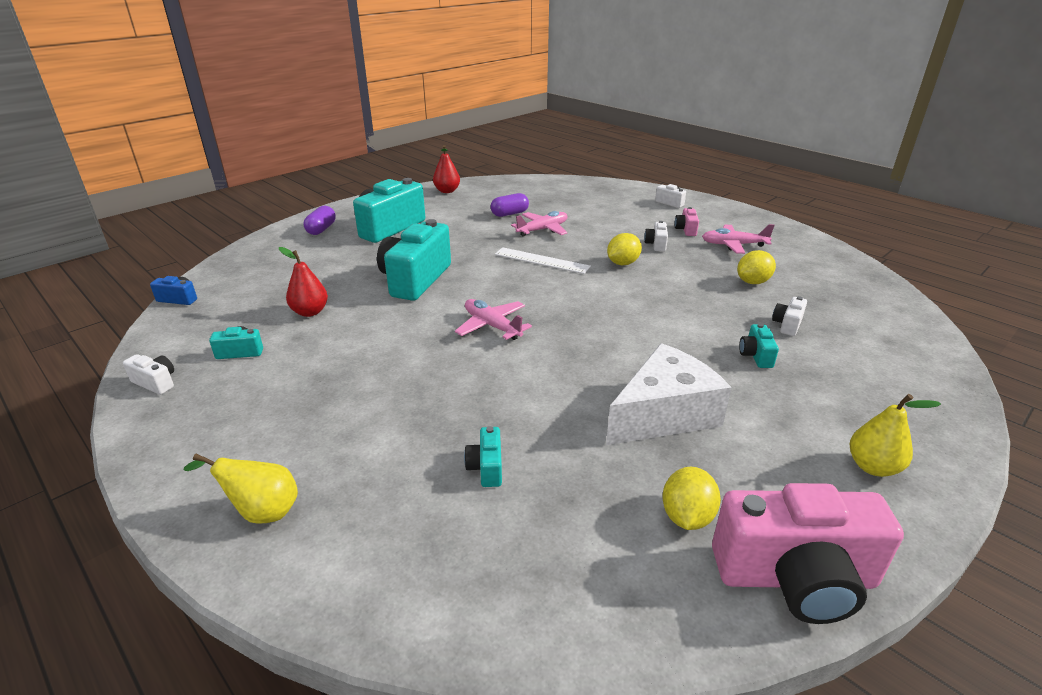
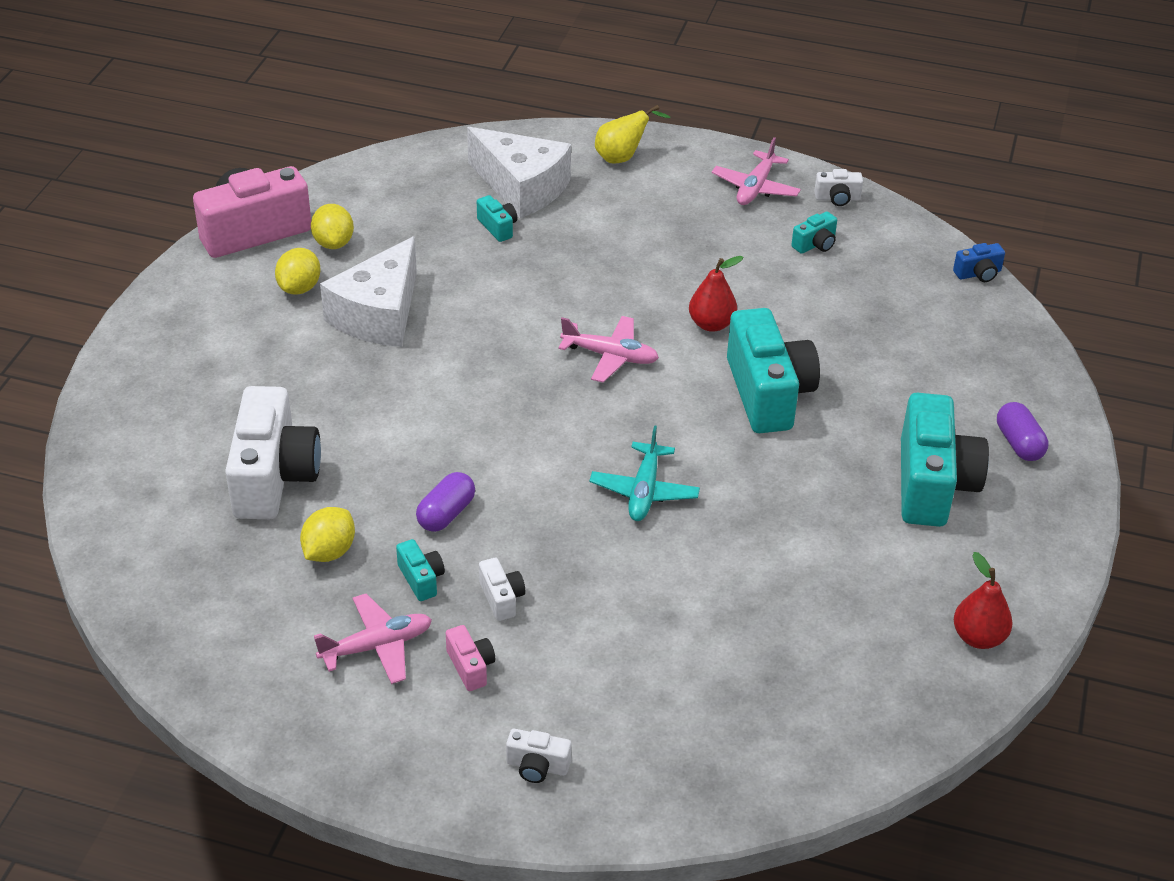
camera: 150 degrees right, 10 degrees up
red pear [279,247,328,317] -> red pear moved to [689,256,744,332]
purple capsule [491,193,529,217] -> purple capsule moved to [416,472,475,532]
white ruler [495,247,591,274] -> turquoise plane [589,426,700,521]
pink plane [511,211,568,237] -> pink plane moved to [712,137,801,205]
yellow lemon [607,233,642,265] -> yellow lemon moved to [275,248,321,295]
turquoise camera [739,323,779,368] -> turquoise camera moved to [396,539,445,601]
white camera [772,296,807,336] -> white camera [225,386,321,519], size x2.31
yellow pear [850,394,941,477] -> none
none -> white cheese [467,127,571,218]

